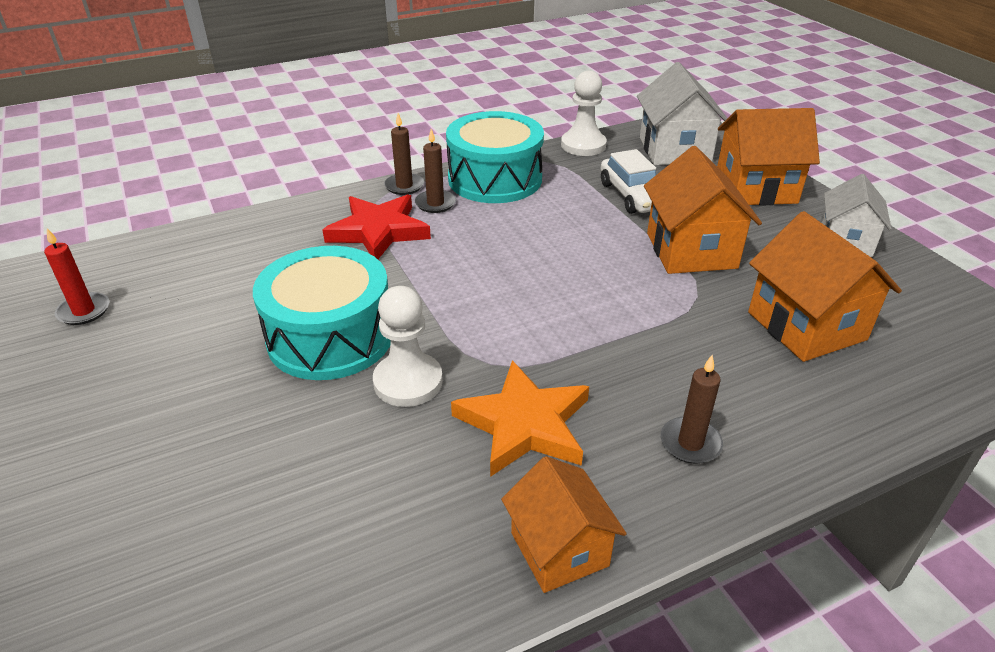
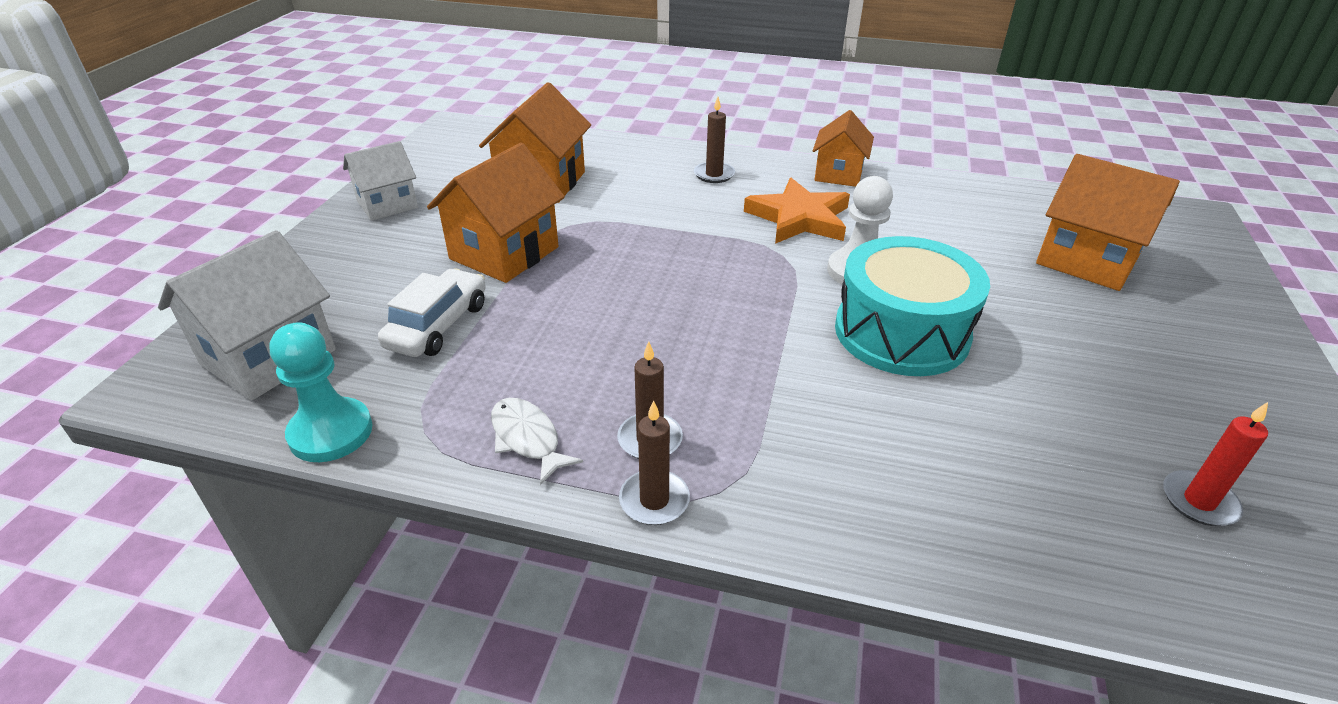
camera: 140 degrees left, 0 degrees up
red star [323,194,431,259] -> none
turquoise drum [446,111,544,203] -> white fish [491,398,583,485]
white pawn [561,71,607,156] -> turquoise pawn [269,322,372,462]
orange house [717,108,820,206] -> orange house moved to [1036,154,1180,291]

